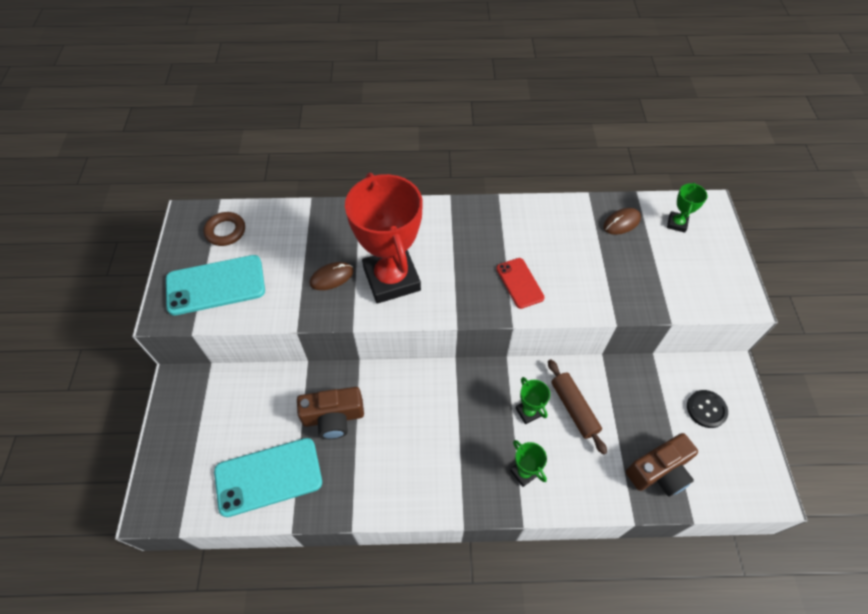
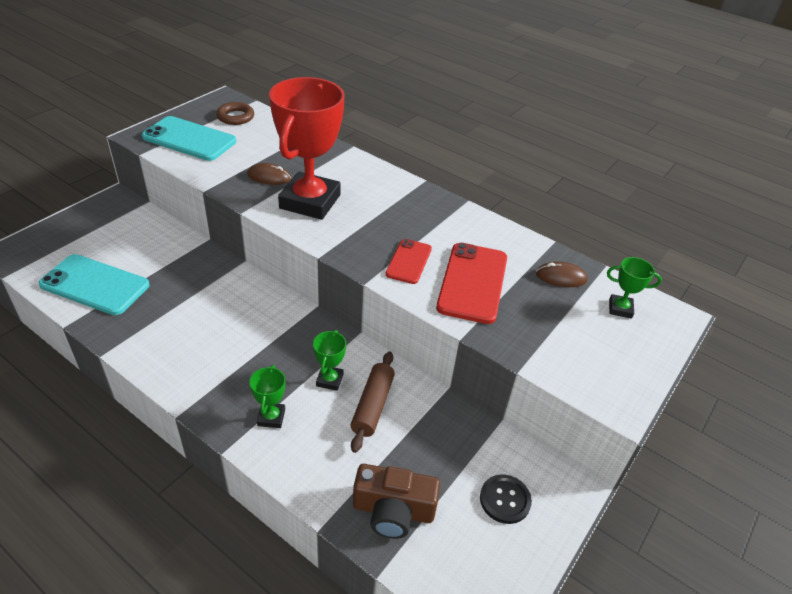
camera: 35 degrees right, 15 degrees down
brown camera [297,387,364,439] -> none
green trophy [667,183,707,233] -> green trophy turned 45 degrees clockwise [607,257,662,319]
none -> red phone [436,243,507,324]

